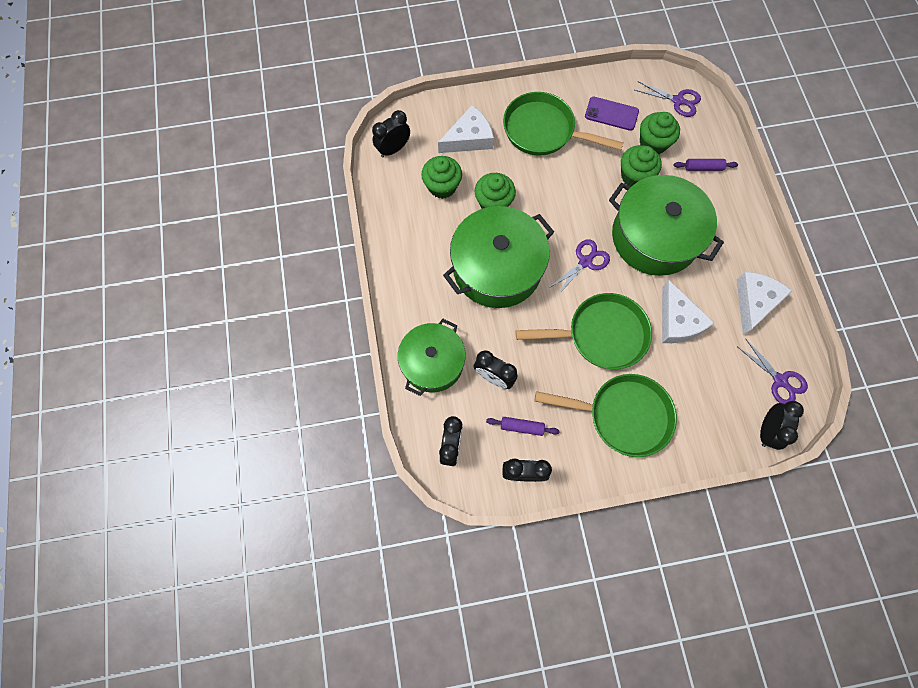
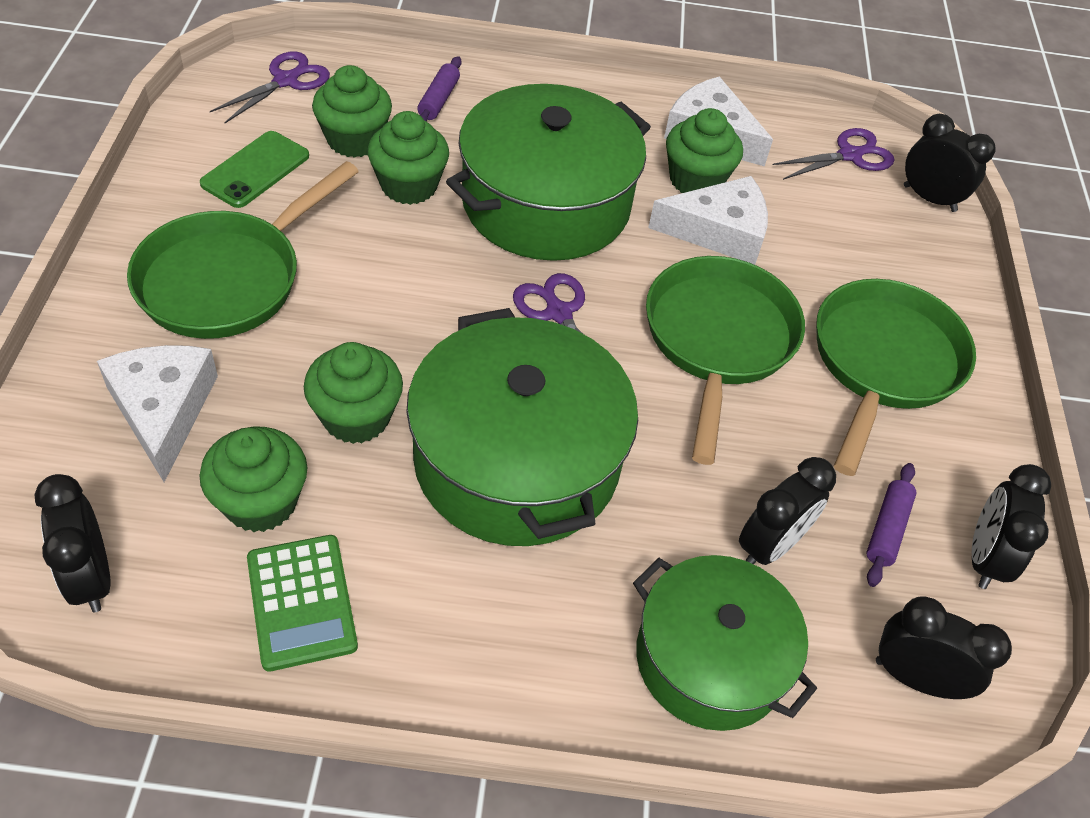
camera: 80 degrees left, 20 degrees down
purple phone [585,97,639,131] -> green phone [200,131,309,208]
none -> green calculator [247,535,358,671]
none -> green cupcake [666,108,743,193]

